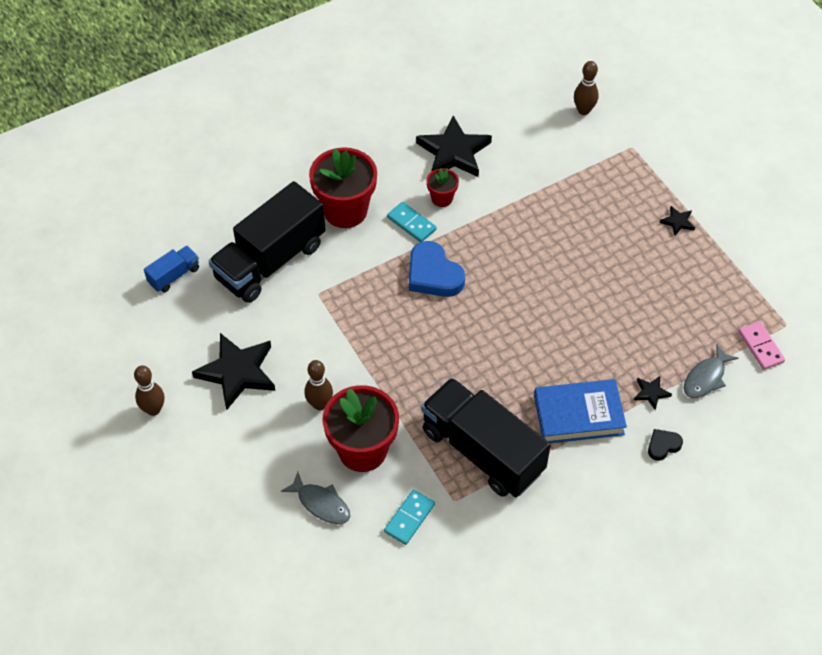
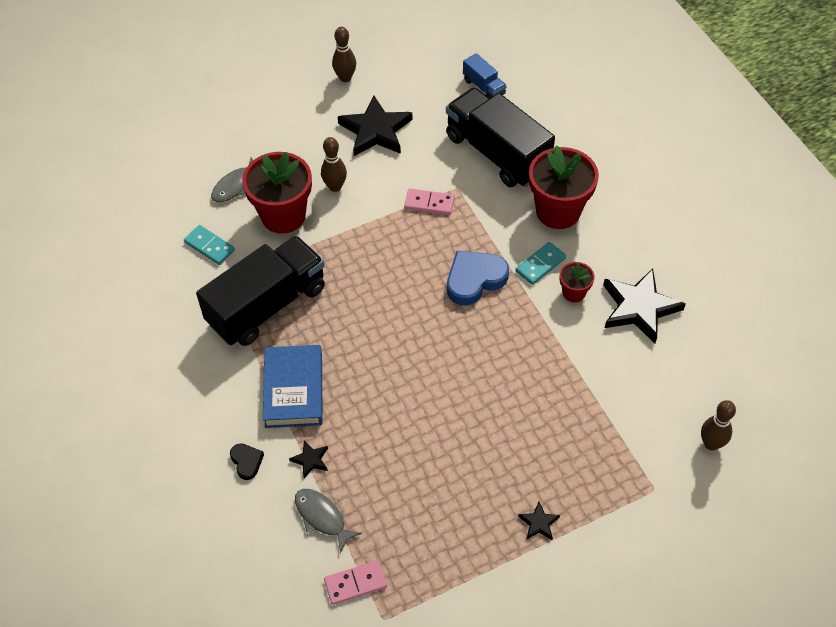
camera: 95 degrees right, 0 degrees up
none -> pink domino [404,189,455,215]

